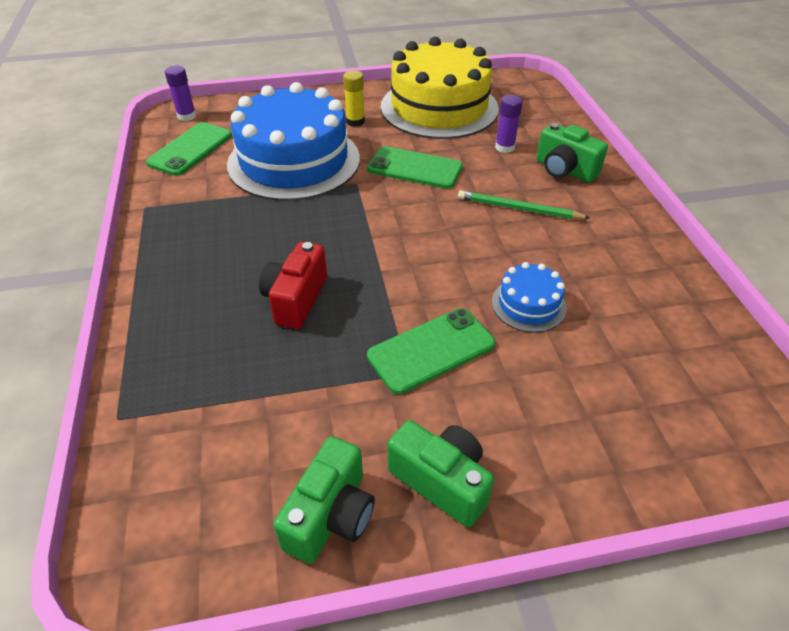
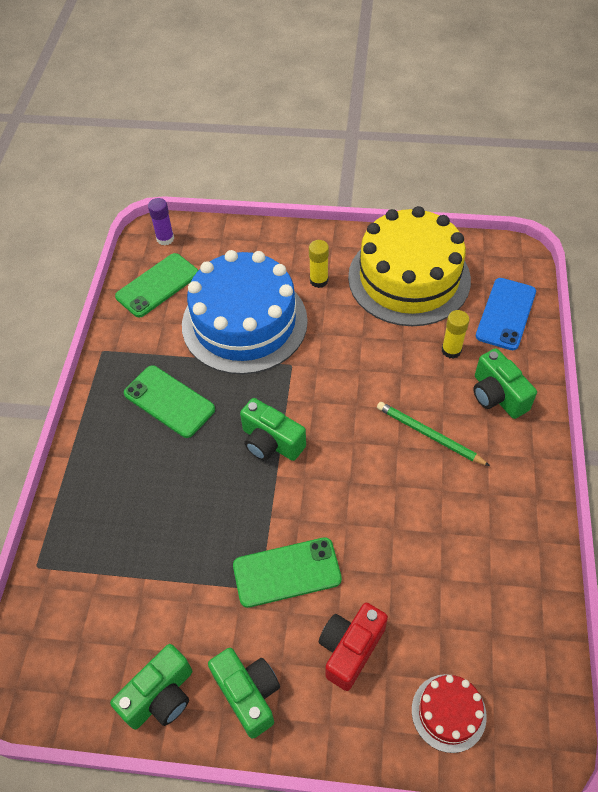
camera: 20 degrees right, 10 degrees up
red camera [259,242,327,329] -> red camera moved to [319,603,388,691]
green phone [367,146,463,189] -> green phone moved to [124,366,215,438]
blue cake [492,262,567,332] -> none
purple glue stick [495,95,523,153] -> yellow glue stick [442,310,470,359]
none -> green camera [240,398,306,461]
none -> red cake [412,674,487,753]
none -> blue phone [476,278,536,350]

